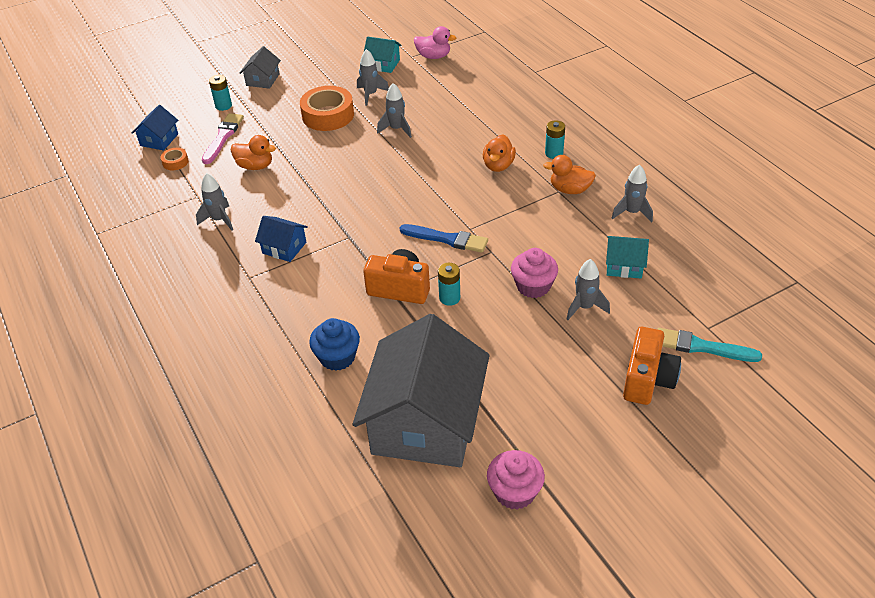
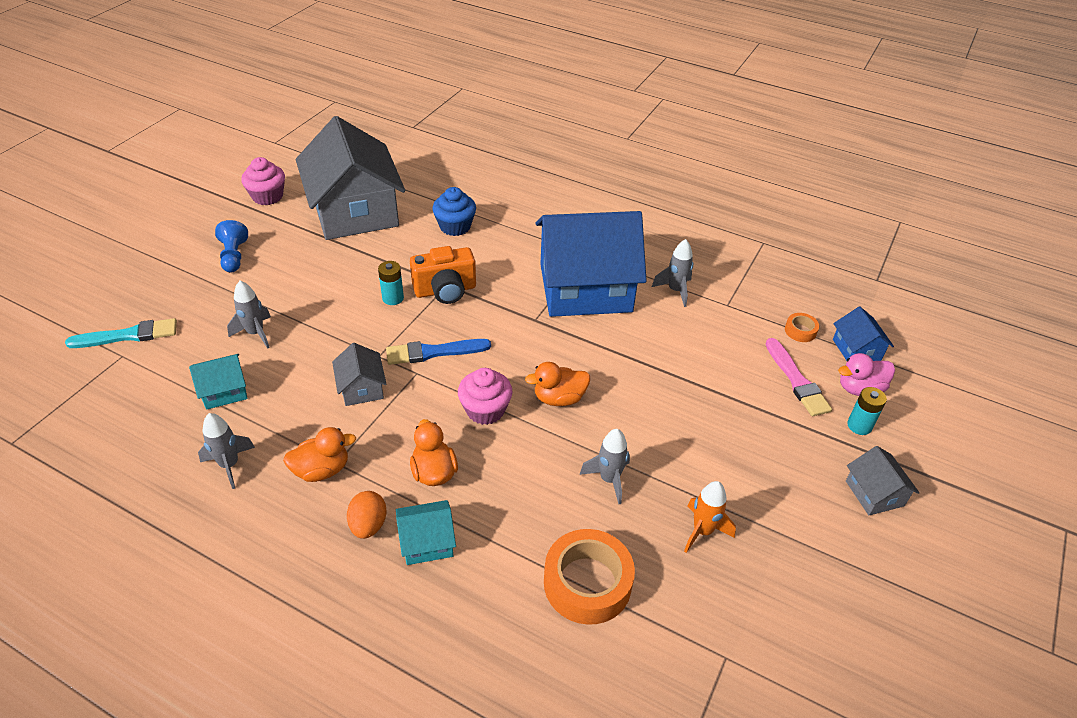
camera: 145 degrees right, 0 degrees up
orange duck [231,135,276,170] -> orange duck moved to [525,362,590,406]
blue house [255,216,308,262] -> blue house [535,211,647,317], size x2.38
orange tape [300,86,354,131] -> orange tape moved to [544,529,635,625]
grey rocket [357,49,389,106] -> orange rocket [684,481,736,553]
turquoise house [364,36,402,73] -> turquoise house moved to [396,500,456,565]
pink duck [414,26,456,59] -> pink duck moved to [838,353,895,396]
pink cupcake [511,248,558,298] -> pink cupcake moved to [458,368,512,425]
turquoise battery [545,120,565,159] -> orange egg [347,491,387,539]
orange camera [623,327,681,405] -> none
none -> blue pawn [215,220,248,272]
none -> grey house [332,343,387,406]

